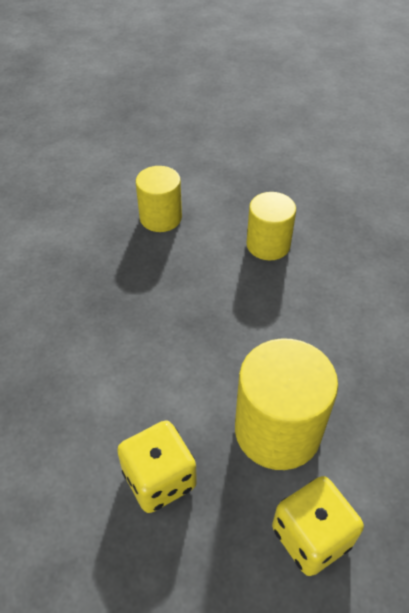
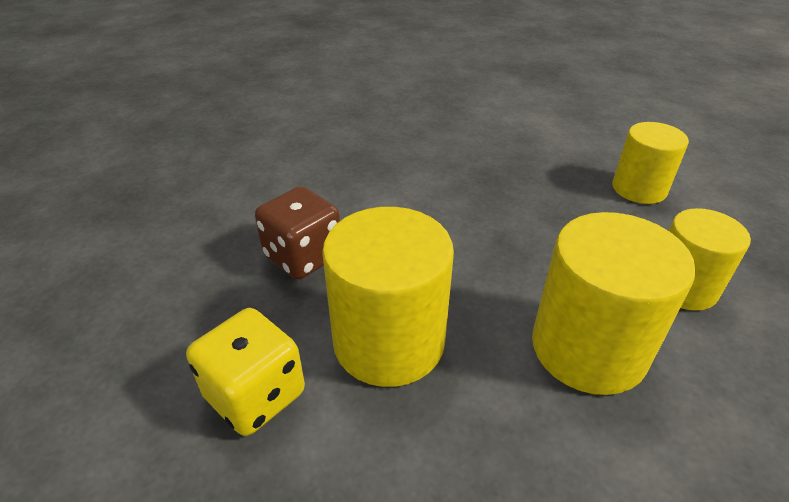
camera: 75 degrees right, 10 degrees down
yellow dice [117,420,197,513] -> brown dice [255,186,340,280]
none -> yellow cylinder [532,212,696,395]

